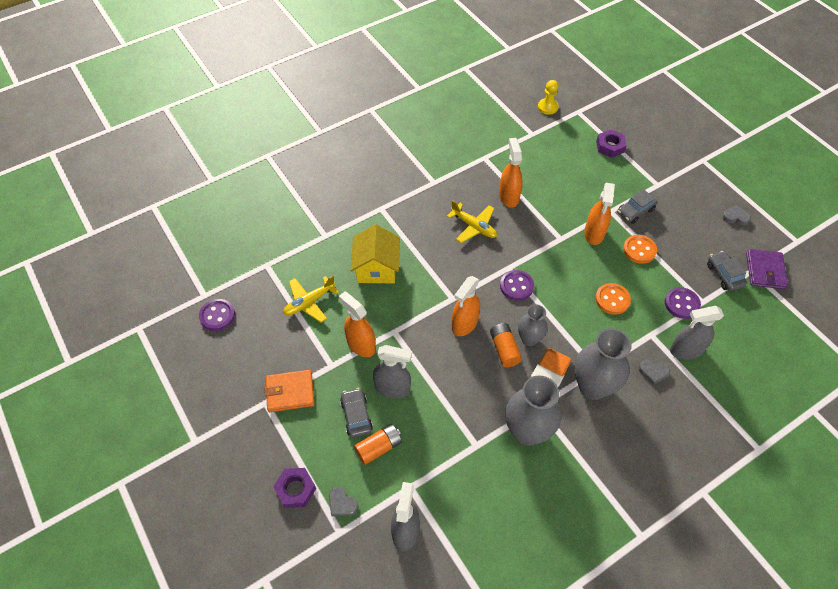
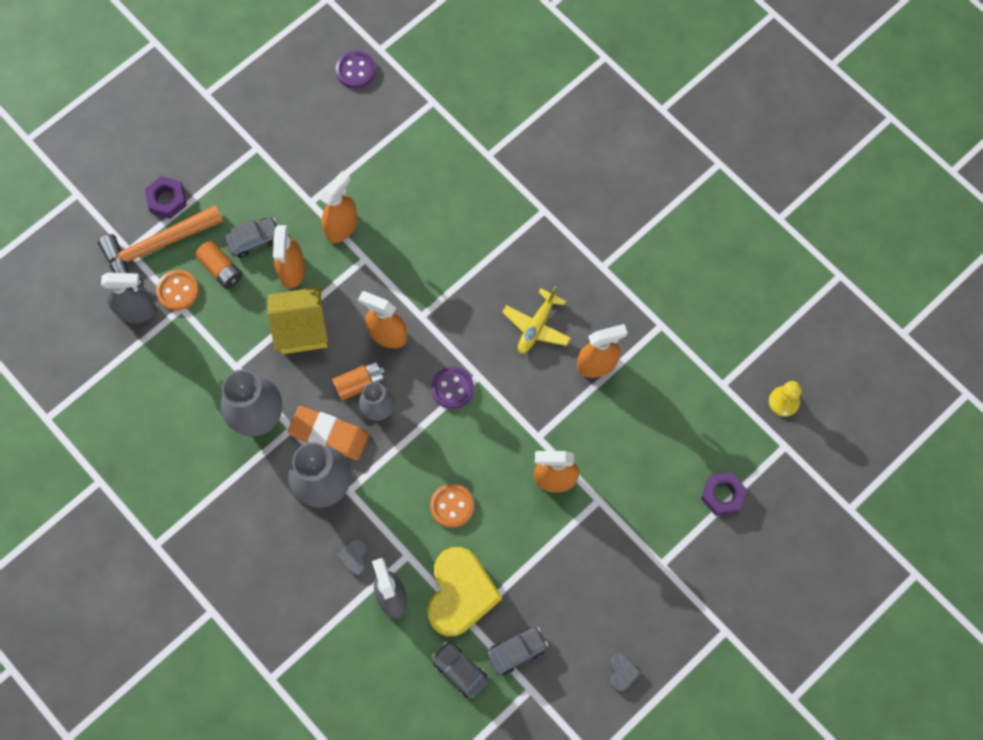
camera: 80 degrees right, 15 degrees up
orange wallet [264,370,314,412] -> none
yellow plane [283,275,339,323] -> none
grey heart [329,487,358,516] -> orange hammer [98,205,223,285]
yellow house [350,224,400,283] -> yellow house moved to [267,287,328,354]
grey spray bottle [373,345,412,399] -> orange spray bottle [273,225,305,289]
grey car [617,189,658,224] -> grey car moved to [432,641,489,699]
orange button [623,235,657,264] -> orange button moved to [156,270,199,311]
purple button [665,287,701,319] -> yellow heart [427,547,502,637]
purple wallet [746,249,788,289] -> none

